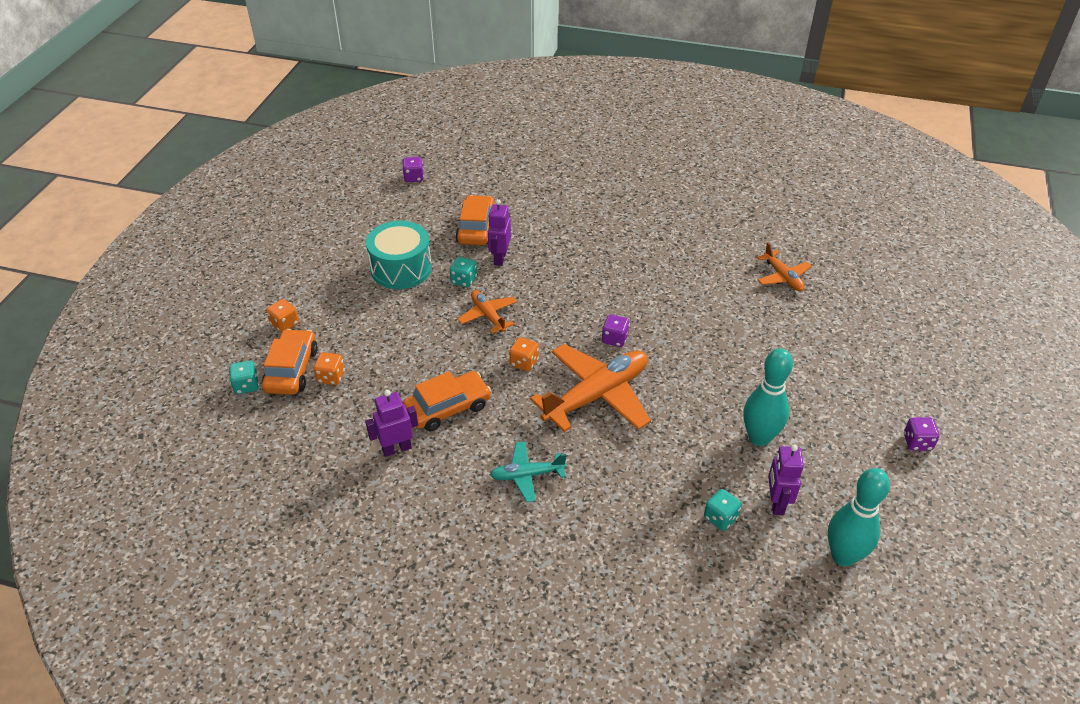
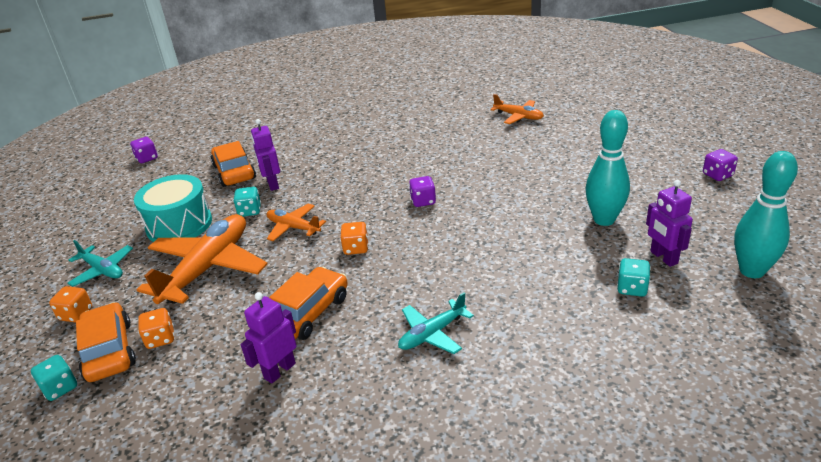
camera: 25 degrees left, 10 degrees down
orange plane [530,344,651,432] -> orange plane moved to [137,214,267,304]
none -> turquoise plane [68,240,133,287]

